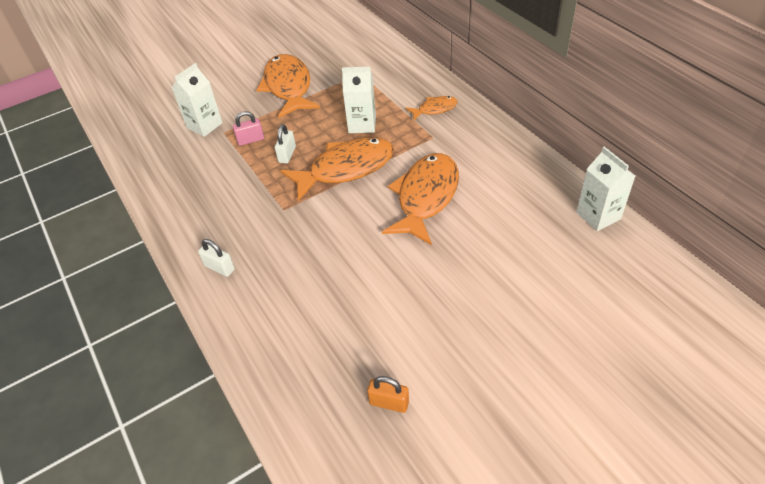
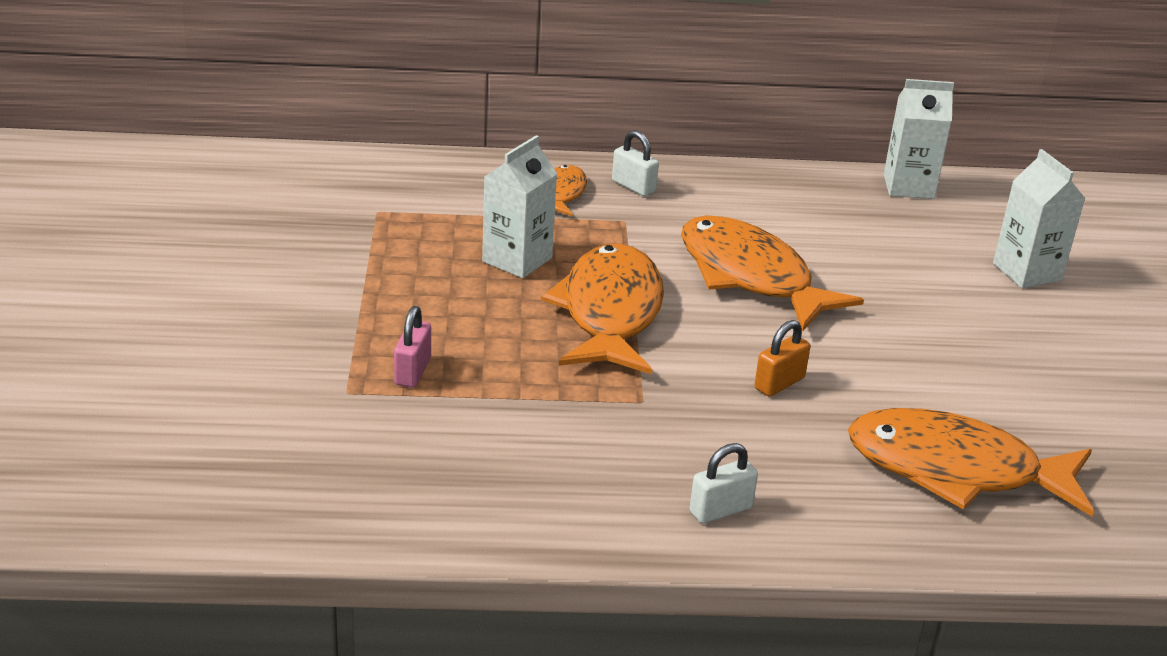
camera: 65 degrees left, 15 degrees down
white carton [172,63,223,137] -> white carton moved to [993,149,1085,288]
orange fish [256,54,320,118] -> orange fish moved to [848,408,1094,516]
white padlock [275,124,296,164] -> white padlock moved to [612,130,659,197]
orange padlock [367,376,409,413] -> orange padlock moved to [754,320,810,397]

